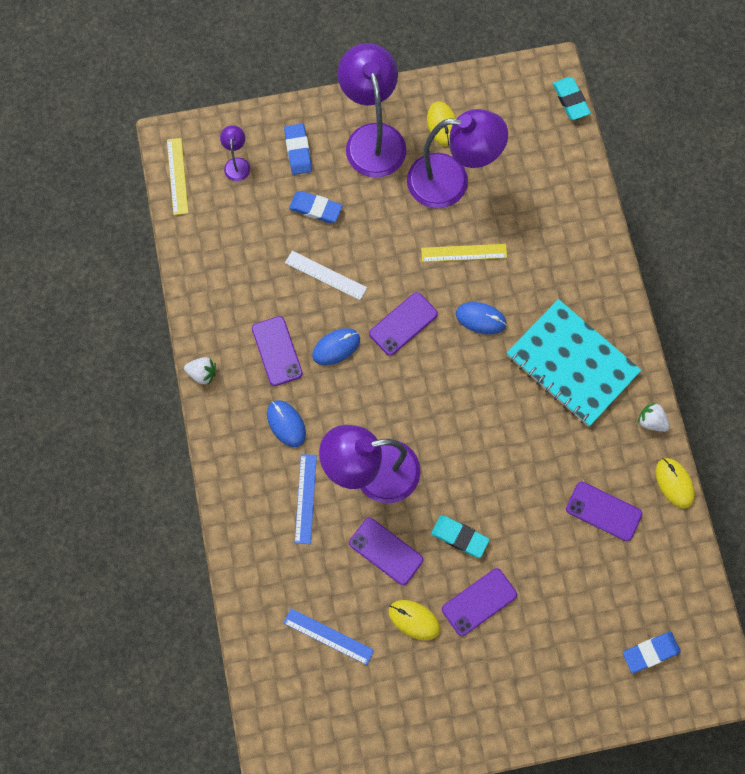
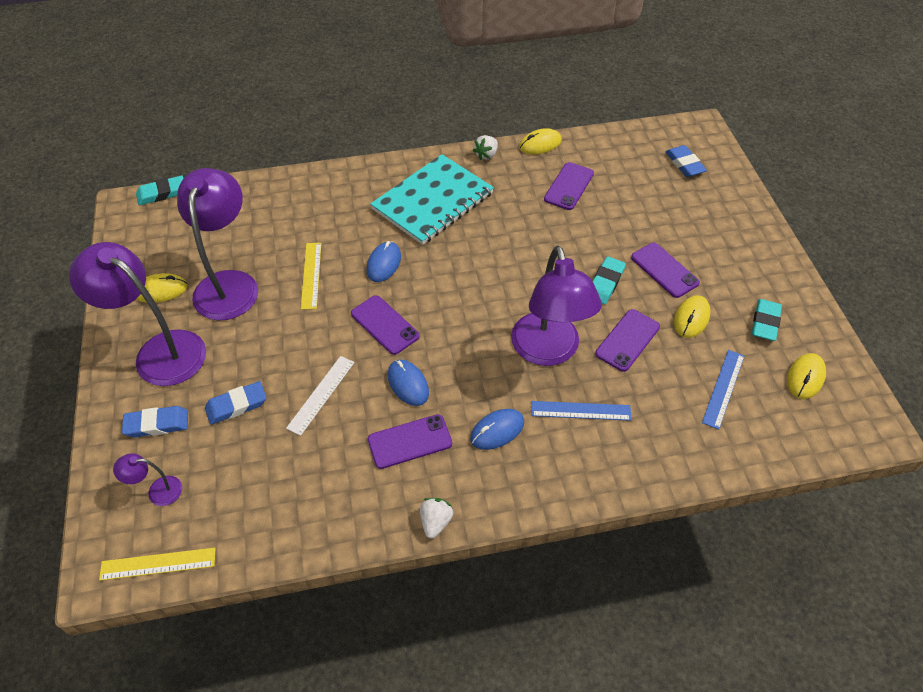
camera: 90 degrees left, 20 degrees down
blue eraser [289,191,342,223] -> blue eraser turned 45 degrees clockwise [205,381,267,425]
purple lamp [338,43,407,178] -> purple lamp turned 45 degrees clockwise [69,242,206,386]
none -> turquoise eraser [752,299,782,341]
none -> yellow mouse [787,353,826,399]

